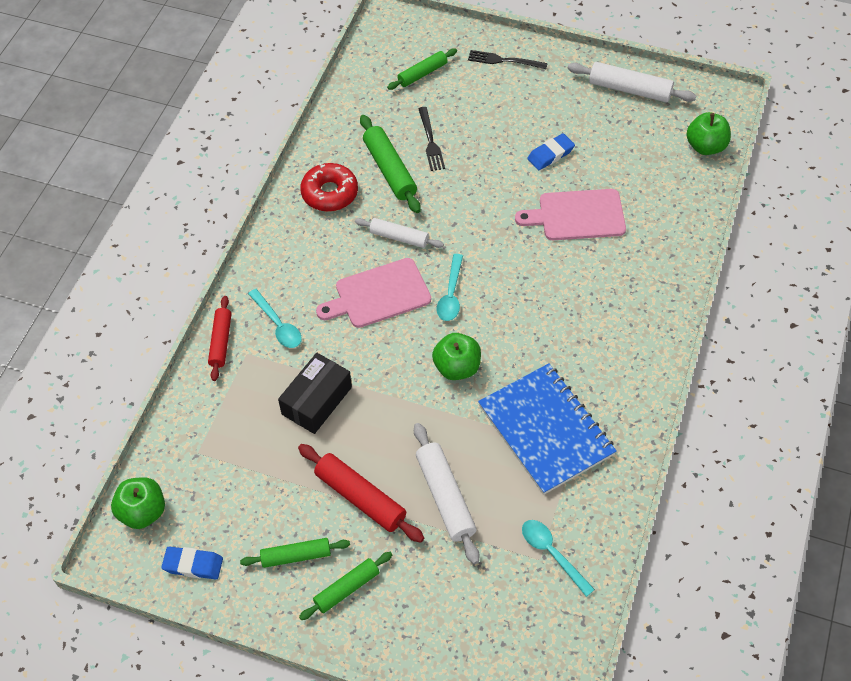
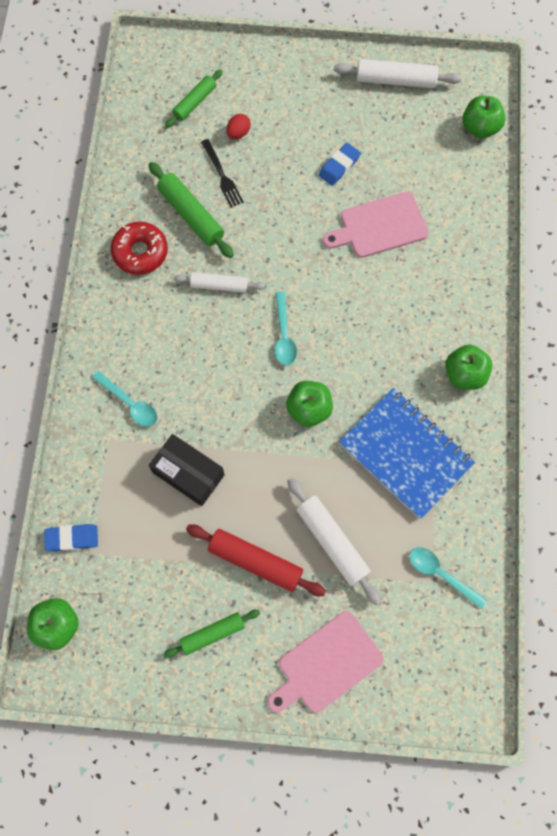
camera: 15 degrees left, 15 degrees up
blue eraser [161,546,223,579] -> blue eraser moved to [44,524,98,552]
red rolling pin [208,296,231,381] -> none
black box [278,353,352,434] -> black box turned 75 degrees counterclockwise [149,434,225,506]
green rolling pin [299,552,392,620] -> none
pink cutting board [316,258,431,328] -> pink cutting board moved to [268,611,383,713]
black fork [468,50,548,69] -> none
none -> red egg [226,114,251,139]
none -> green apple [445,345,492,390]

